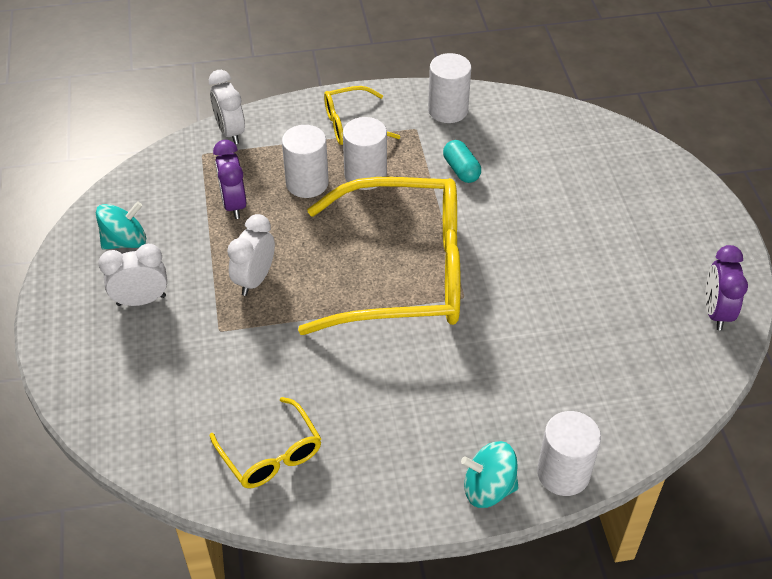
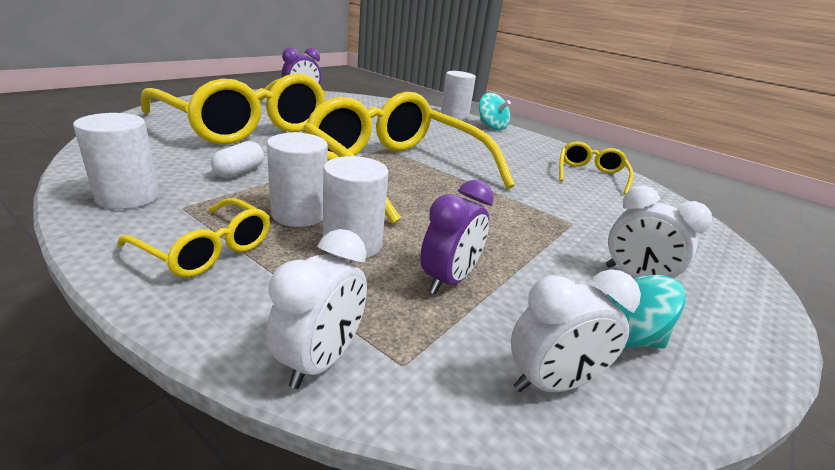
camera: 135 degrees left, 20 degrees down
white clock [227,214,275,296] -> white clock moved to [511,269,641,392]
turquoise capsule [443,140,481,183] -> white capsule [211,141,264,178]
none -> yellow glasses [141,73,325,144]

